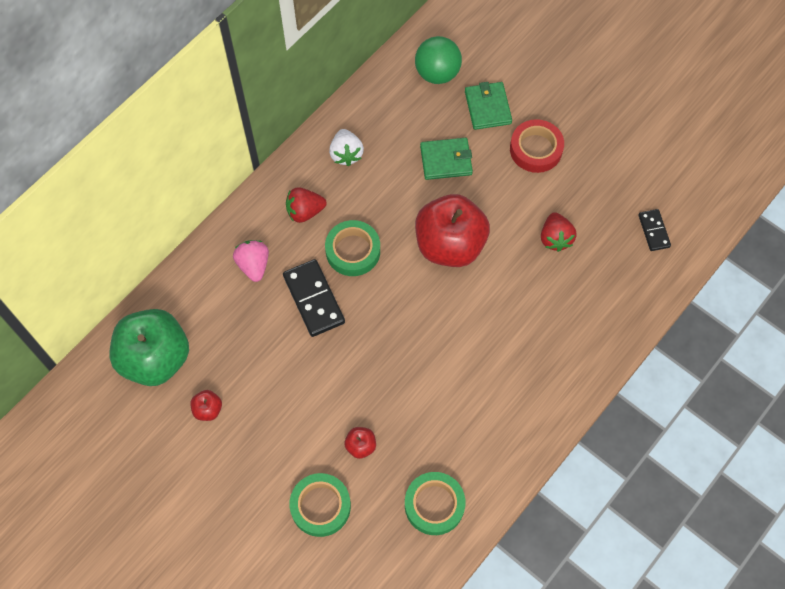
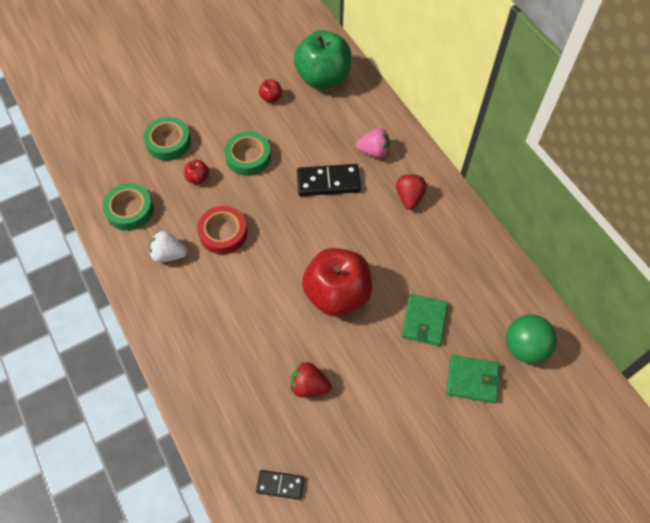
camera: 110 degrees right, 5 degrees down
green tape [325,220,380,276] -> green tape moved to [224,131,271,176]
white strawberry [329,129,364,166] -> white strawberry moved to [149,231,187,262]
red tape [510,119,564,173] -> red tape moved to [197,206,248,254]

